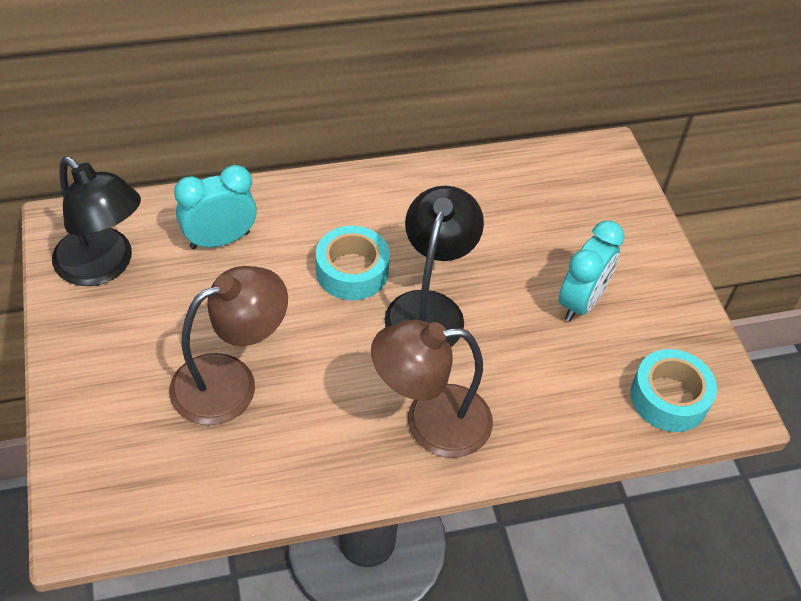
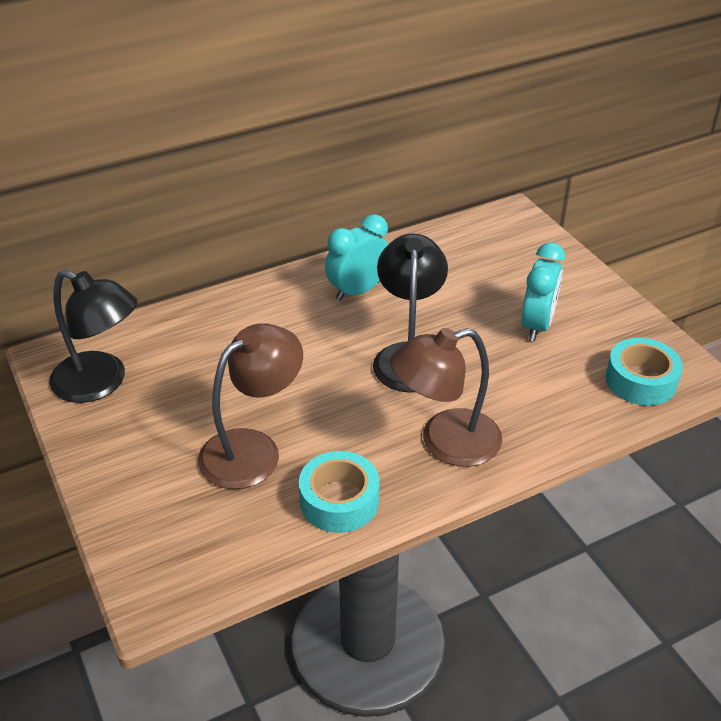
camera: 10 degrees left, 10 degrees down
turquoise clock [174,165,257,249] -> turquoise clock moved to [325,214,388,301]
turquoise tape [316,226,390,300] -> turquoise tape moved to [299,451,380,533]

